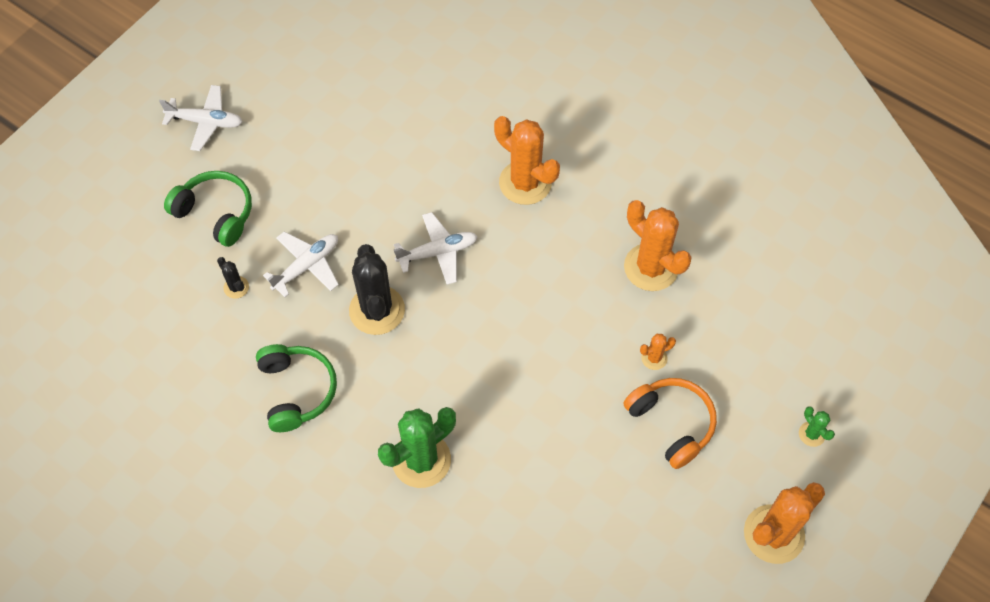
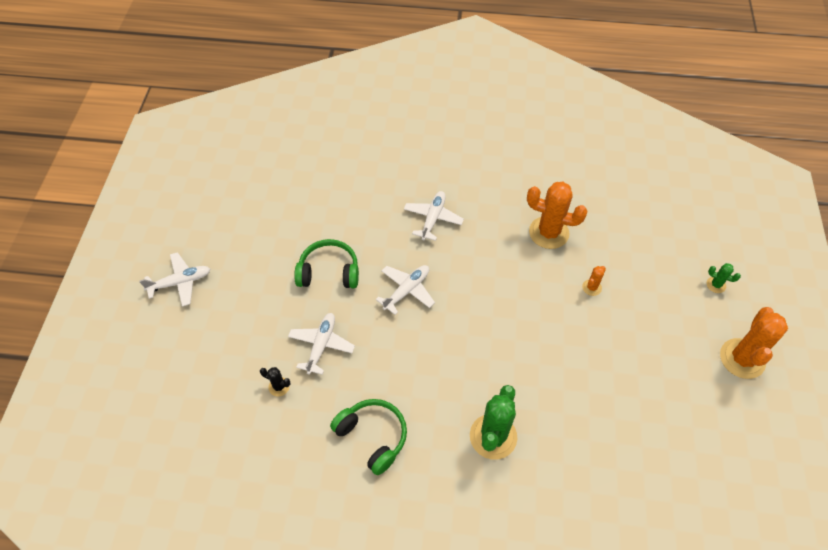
camera: 30 degrees left, 5 degrees down
green headphones [164,171,252,247] -> green headphones moved to [294,239,359,288]
black cactus [349,244,405,335] -> none
orange cactus [494,116,560,205] -> white plane [404,191,464,241]
orange headphones [623,378,717,469] -> none

